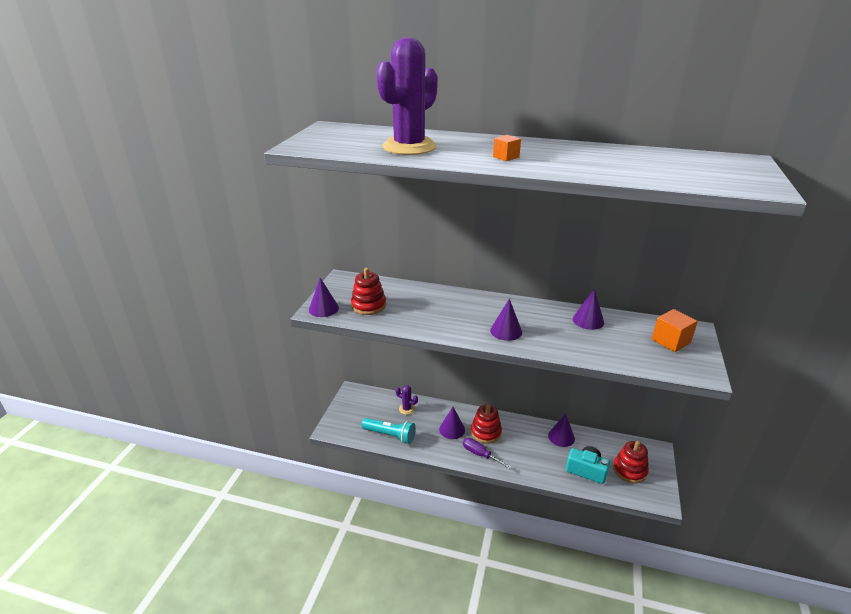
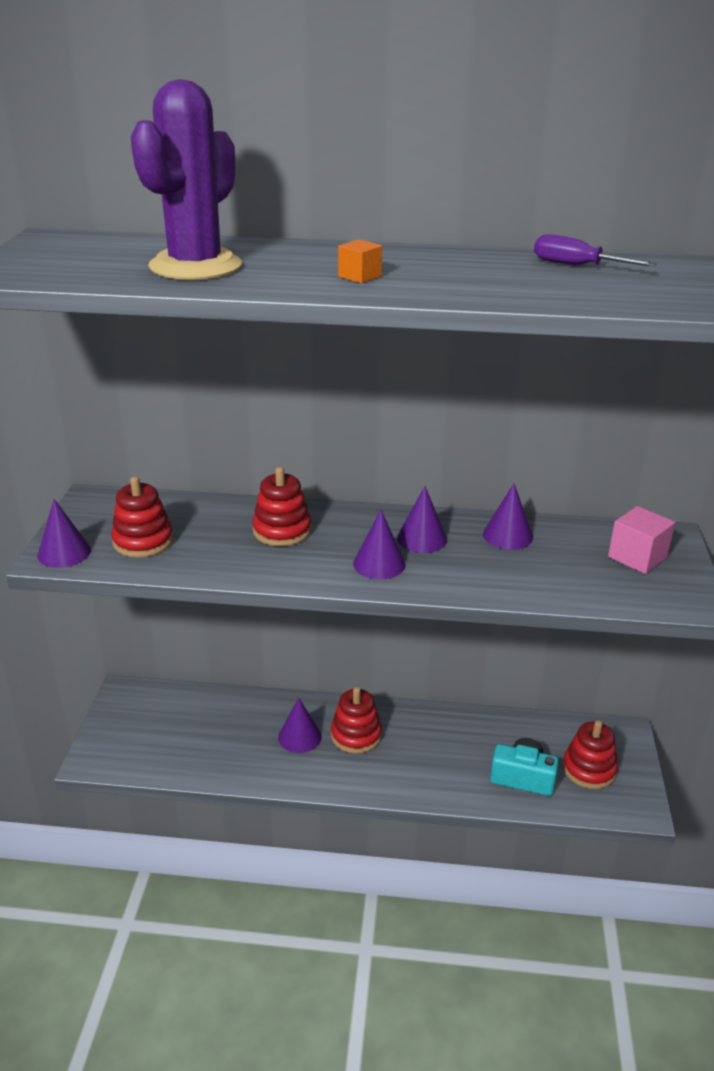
camera: 10 degrees left, 0 degrees up
turquoise flashlight [361,418,416,444] -> none
purple cactus [395,385,418,415] -> none
purple screwdriver [463,438,512,469] -> purple screwdriver moved to [534,234,657,266]
purple cone [548,414,575,447] -> purple cone moved to [397,486,447,553]
orange cube [652,309,698,352] -> pink cube [608,506,675,574]
none -> red stacking toy [252,467,311,546]

